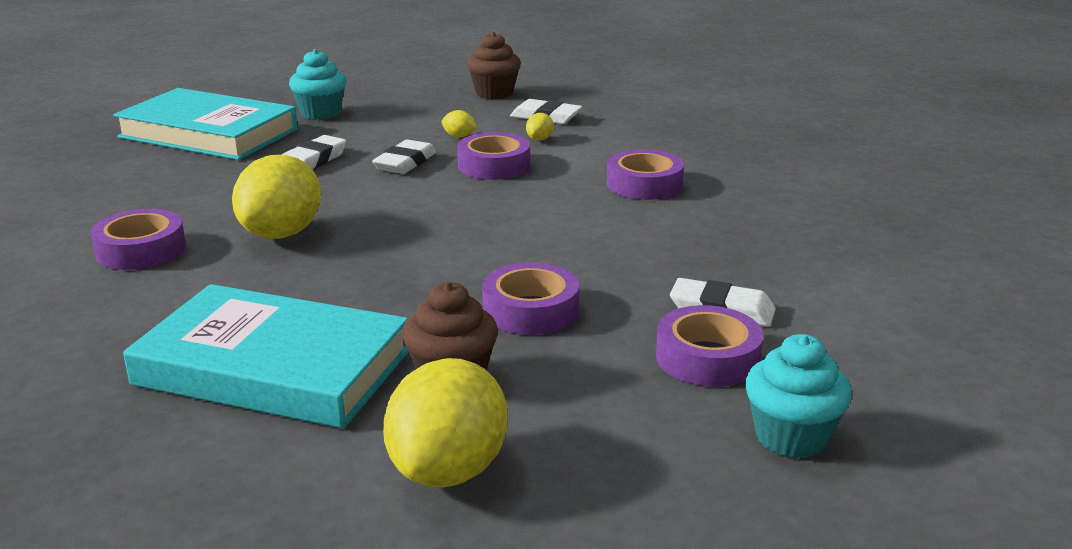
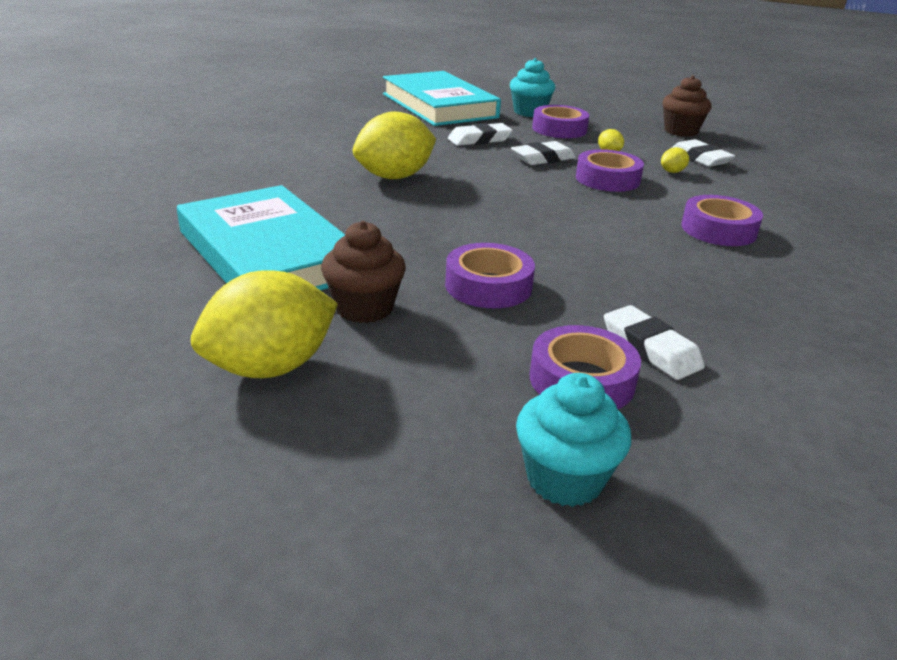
camera: 35 degrees right, 5 degrees up
purple tape [90,209,186,270] -> purple tape moved to [532,105,589,138]

